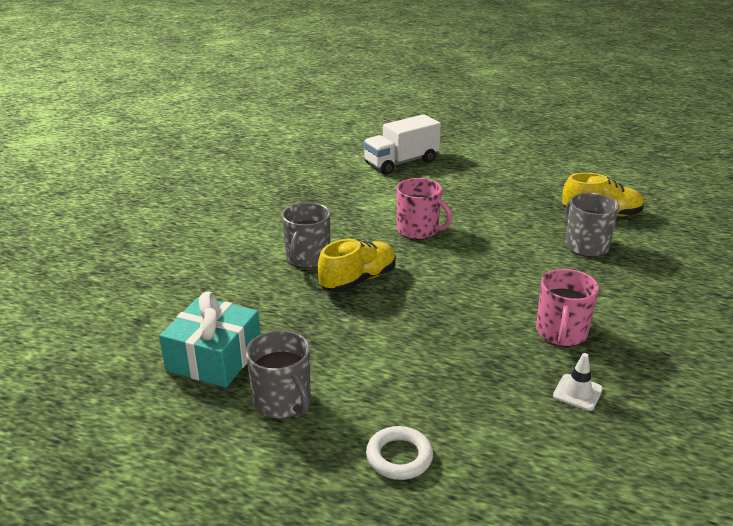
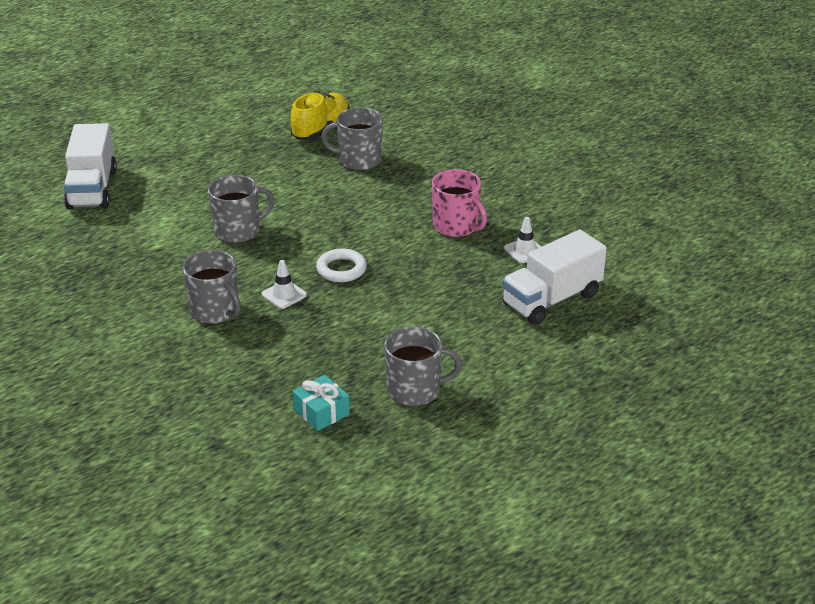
camera: 60 degrees left, 5 degrees up
turquoise gift [159,291,261,388] -> turquoise gift [292,375,350,431], size x0.58
yellow shoe [318,239,396,292] -> white traffic cone [262,260,307,309]
white ring [366,426,433,480] -> white ring moved to [316,248,367,282]
pink mug [396,178,452,239] -> grey mug [208,175,274,243]
none -> white truck [502,229,607,325]

